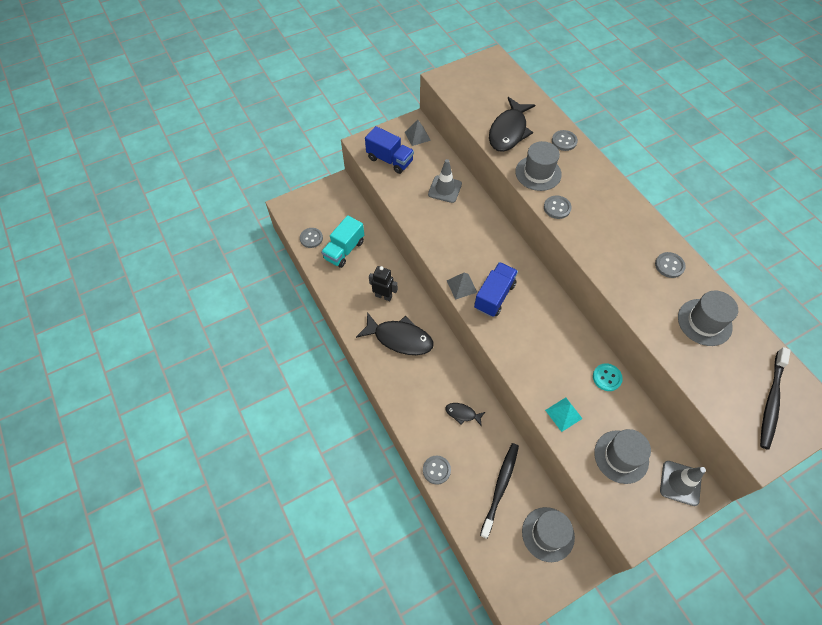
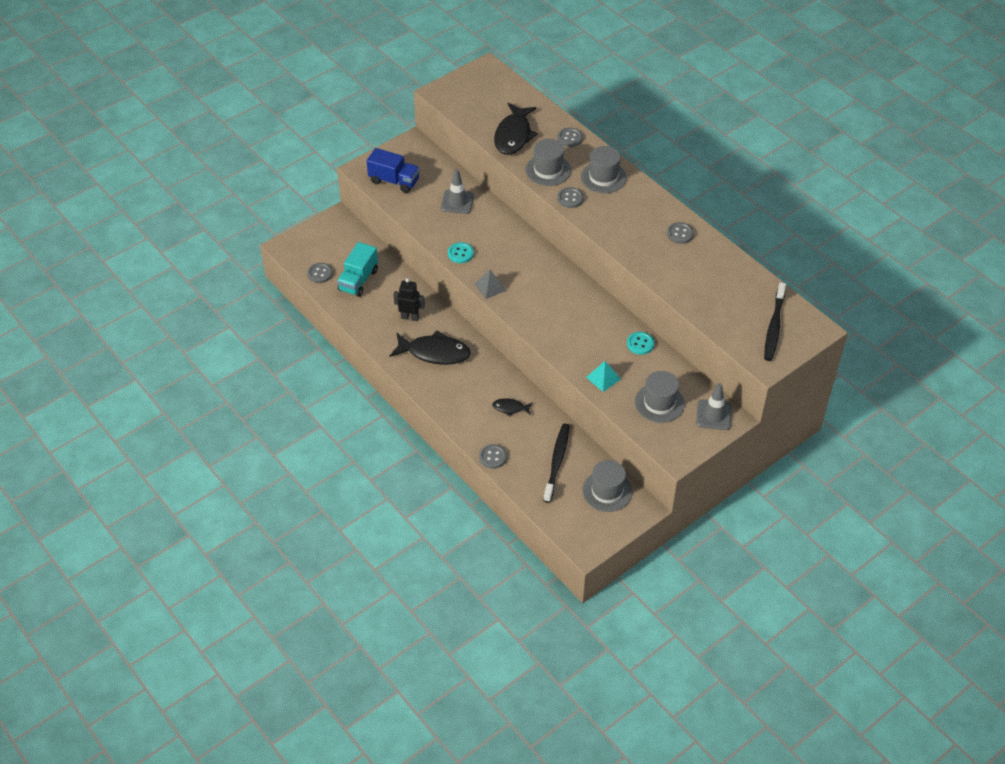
camera: 10 degrees left, 10 degrees down
grey pyramid [405,120,431,146] -> none
blue truck [474,262,518,317] -> none
grey hat [678,291,738,346] -> grey hat moved to [581,146,627,193]
none -> turquoise button [448,242,474,263]

